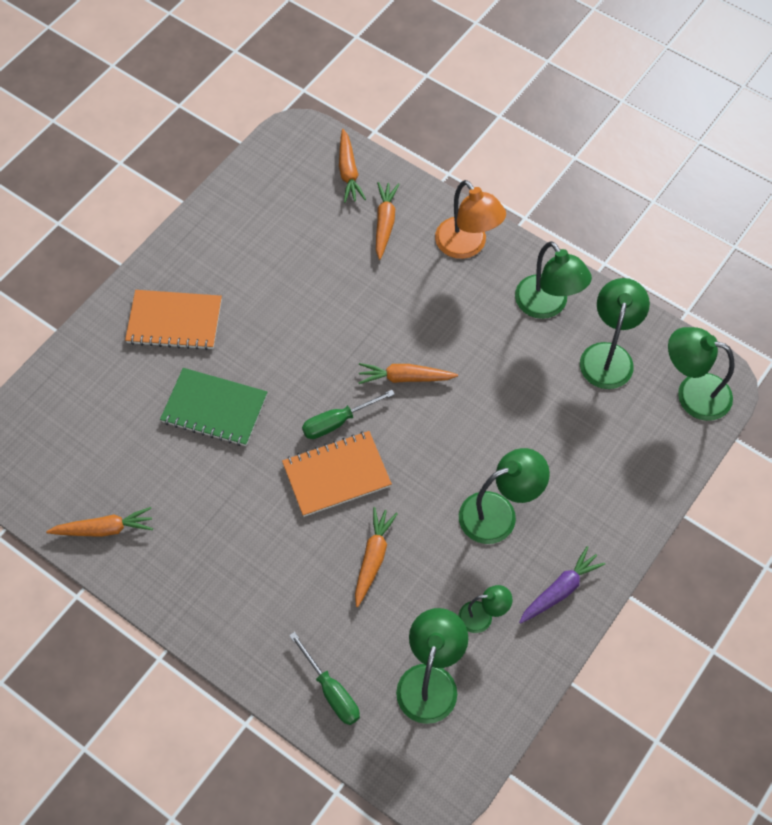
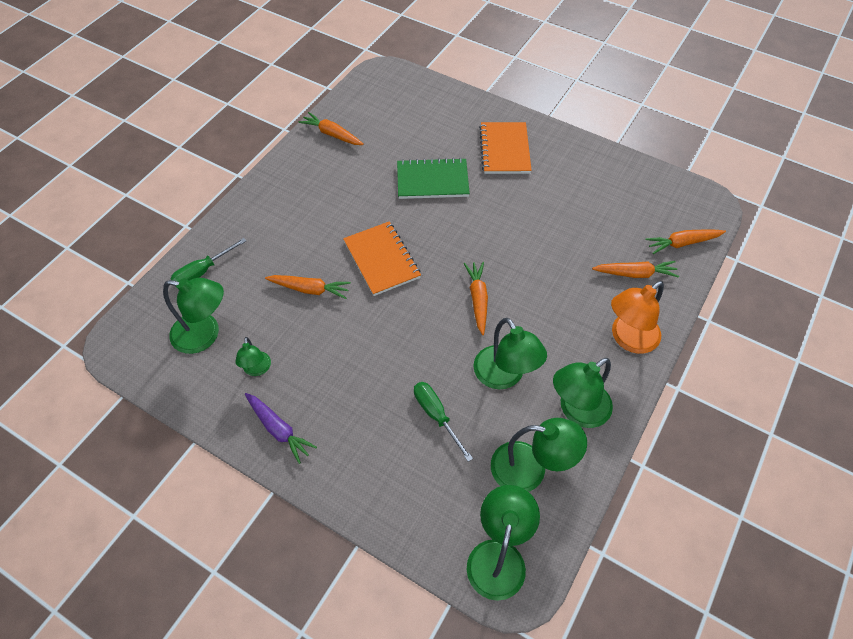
camera: 85 degrees right, 5 degrees down
orange carrot [46,507,153,537] -> orange carrot turned 135 degrees clockwise [299,112,364,145]
green notebook [160,368,267,446] -> green notebook turned 75 degrees clockwise [397,158,470,199]
green screwdriver [302,390,395,439] -> green screwdriver moved to [414,382,473,462]
green lamp [459,448,550,544] -> green lamp moved to [473,318,547,389]

